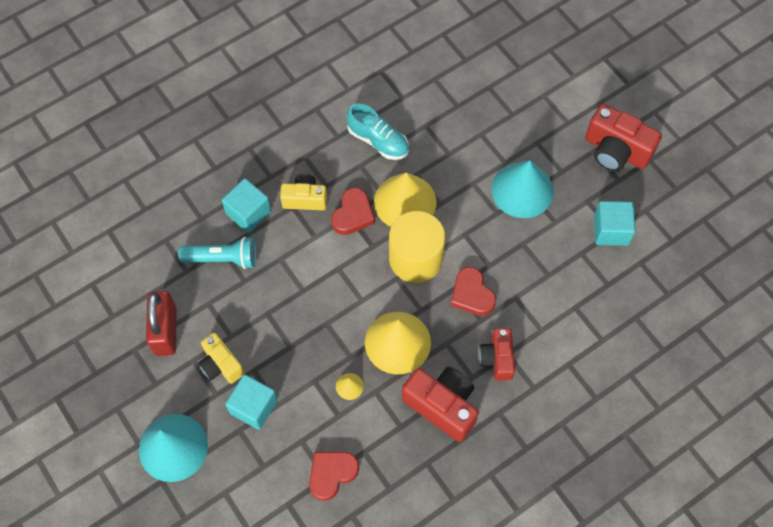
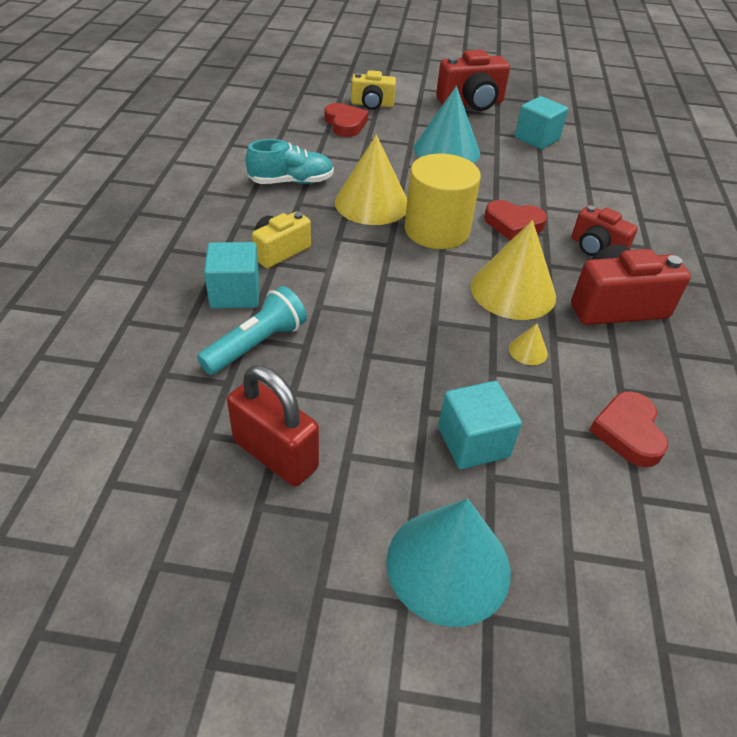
camera: 50 degrees left, 20 degrees down
yellow camera [198,333,244,384] -> yellow camera moved to [351,70,396,110]
red heart [331,187,375,235] -> red heart moved to [324,103,368,137]

